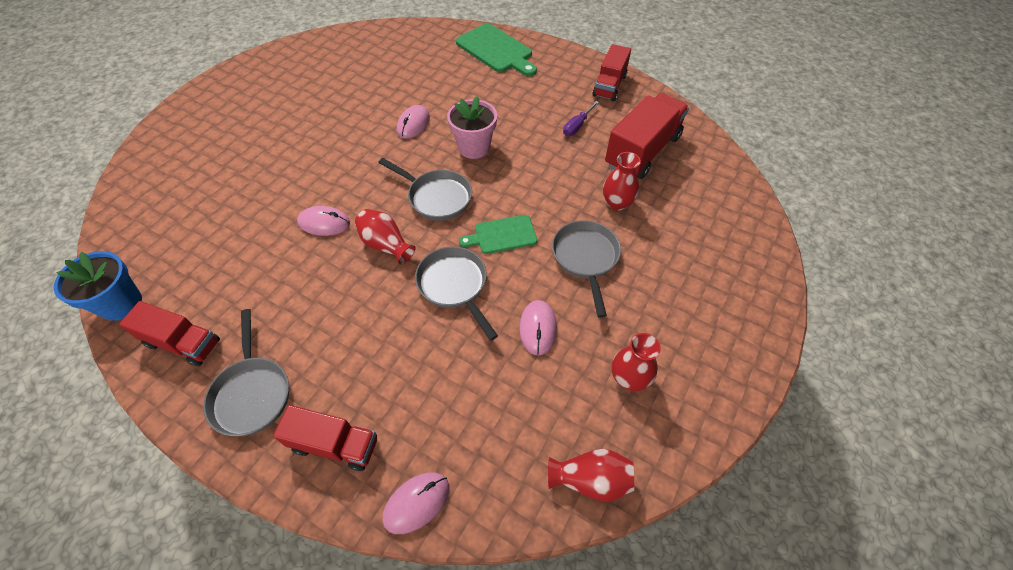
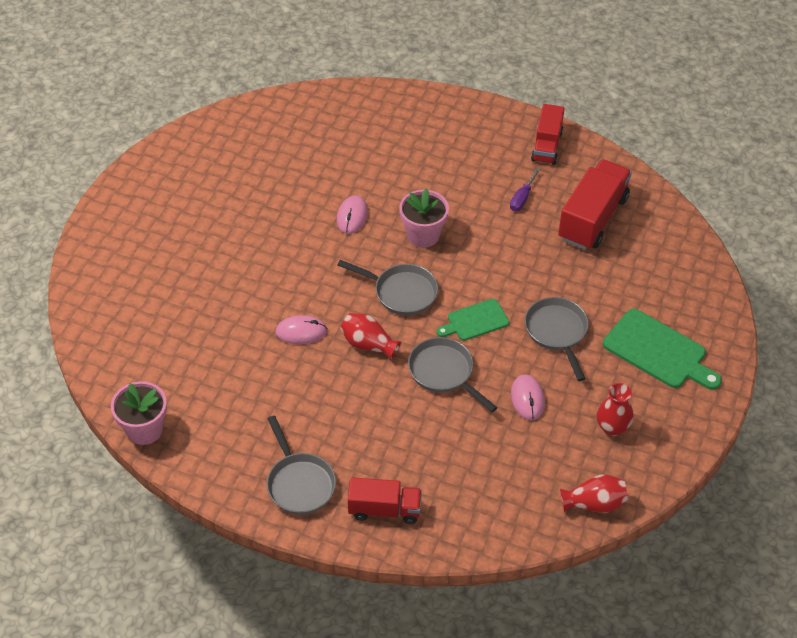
camera: 10 degrees left, 5 degrees down
blue flower pot [54,251,142,321] -> pink flower pot [111,381,167,445]
red truck [119,301,220,366] -> none
pink mouse [383,472,449,534] -> none
green cutting board [456,23,537,76] -> green cutting board moved to [603,309,722,390]
red vase [603,152,641,210] -> none

